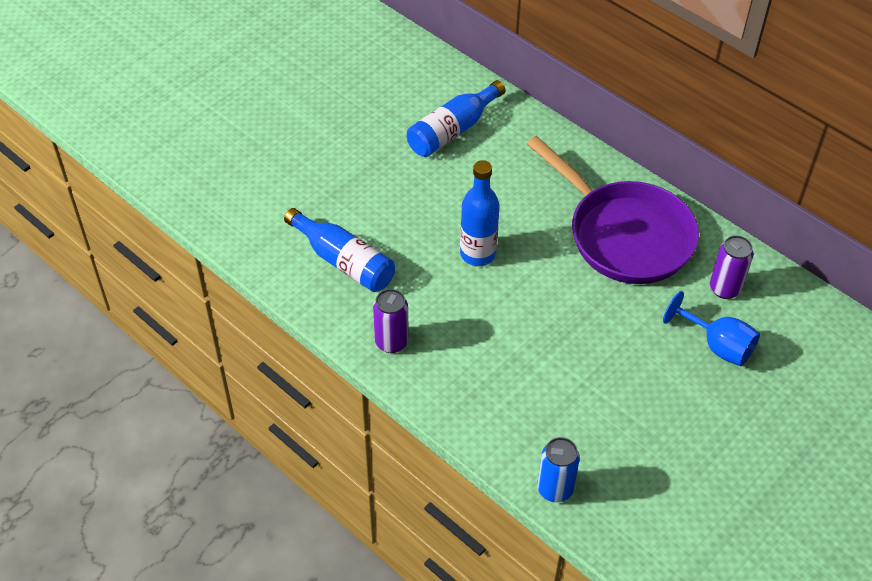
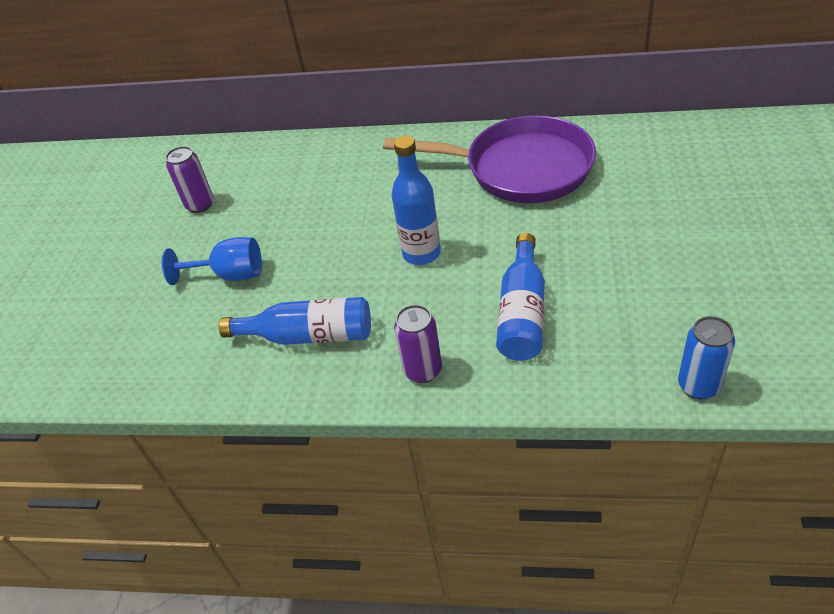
camera: 30 degrees left, 5 degrees down
blue bottle [407,80,505,157] -> blue bottle moved to [496,233,545,361]
blue goblet [663,291,760,366] -> blue goblet moved to [162,237,262,285]
purple can [710,235,753,299] -> purple can moved to [166,146,214,213]

